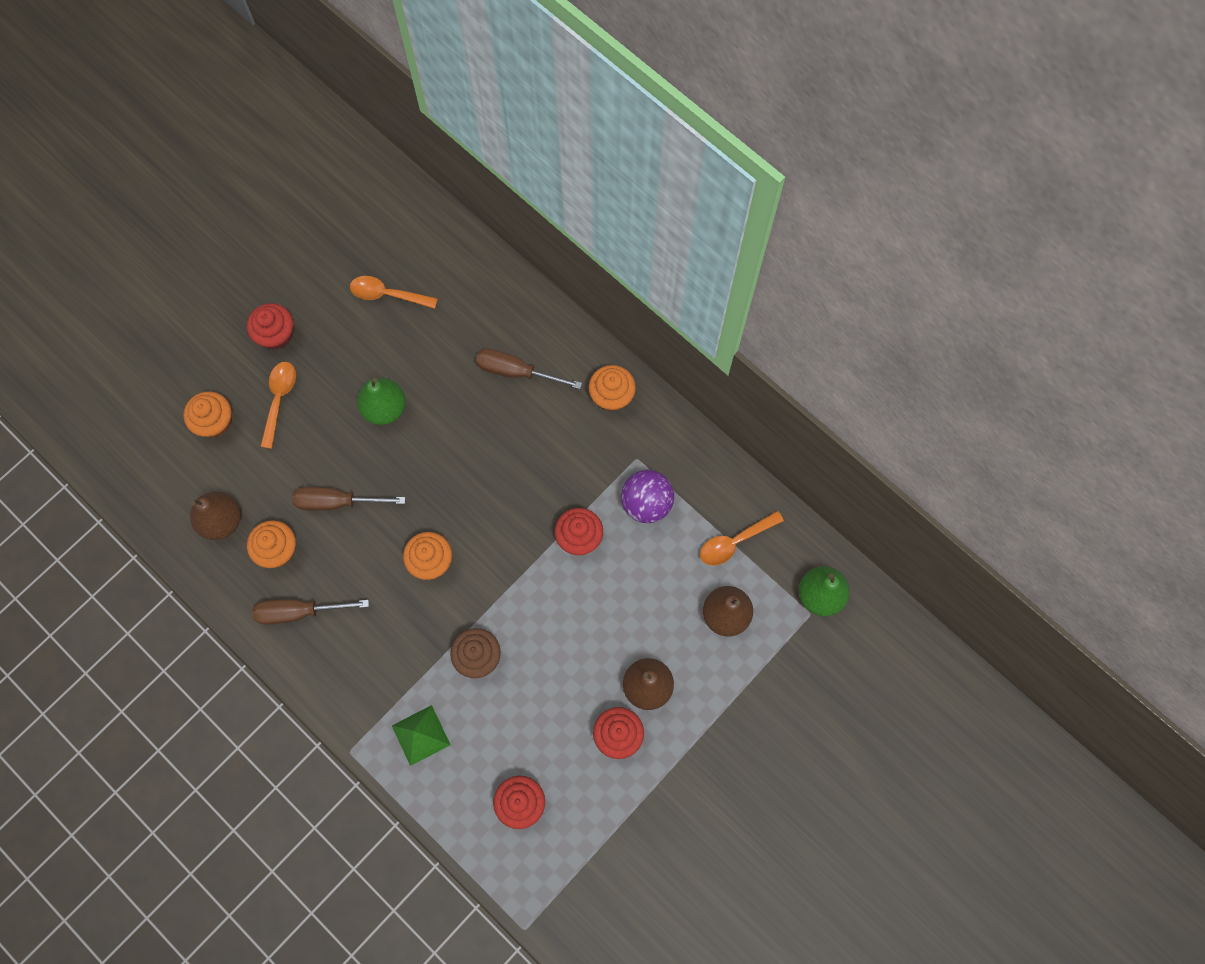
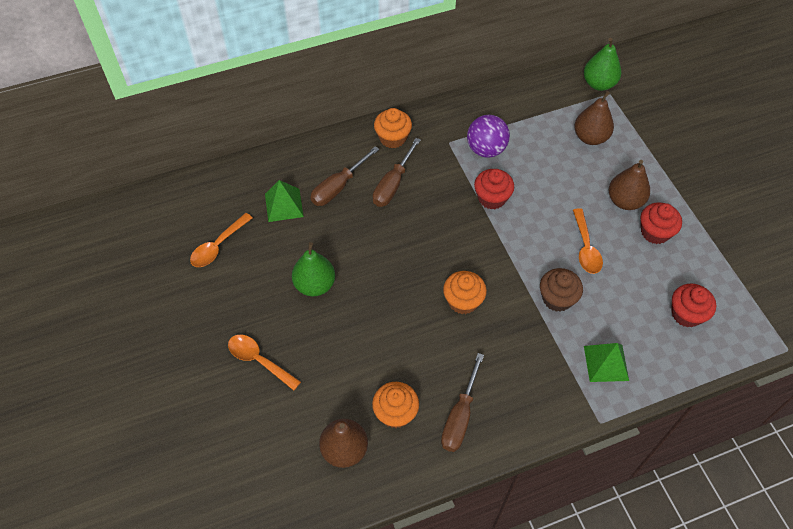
camera: 65 degrees left, 15 degrees down
orange cupcake [183,391,232,438] -> none
red cupcake [247,303,293,350] -> none
brown screwdriver [292,487,405,511] -> brown screwdriver moved to [373,138,421,207]
orange spoon [700,511,784,566] -> orange spoon moved to [573,208,603,274]
none -> green pyramid [265,180,304,222]

